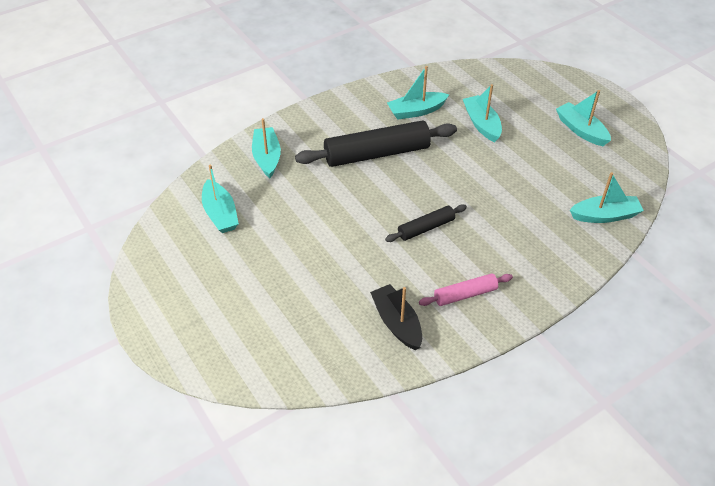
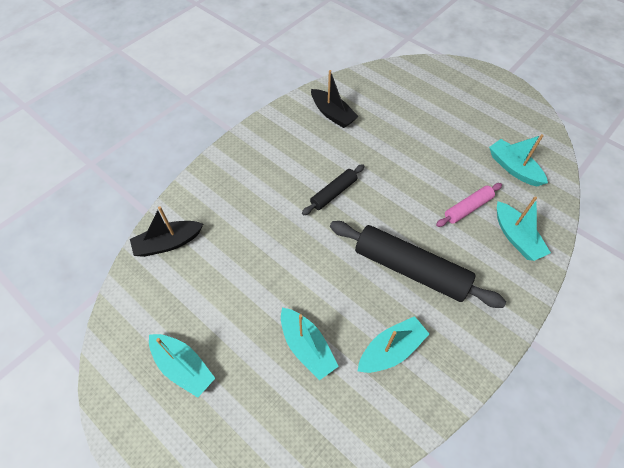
camera: 165 degrees right, 10 degrees up
black rolling pin [295,121,457,167] -> black rolling pin turned 60 degrees clockwise [330,221,506,308]
pink rolling pin [419,273,513,306] -> pink rolling pin moved to [436,183,502,227]
turquoise boat [570,172,644,223] -> black boat [130,206,203,257]

